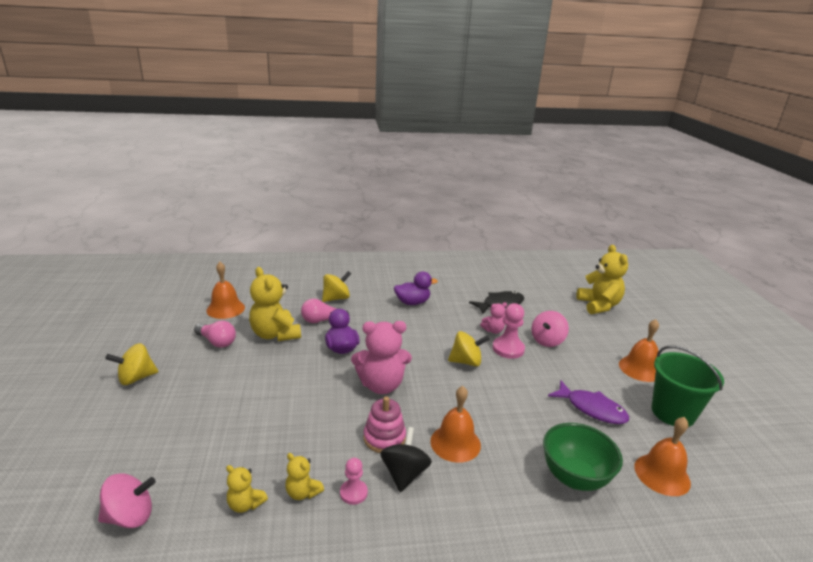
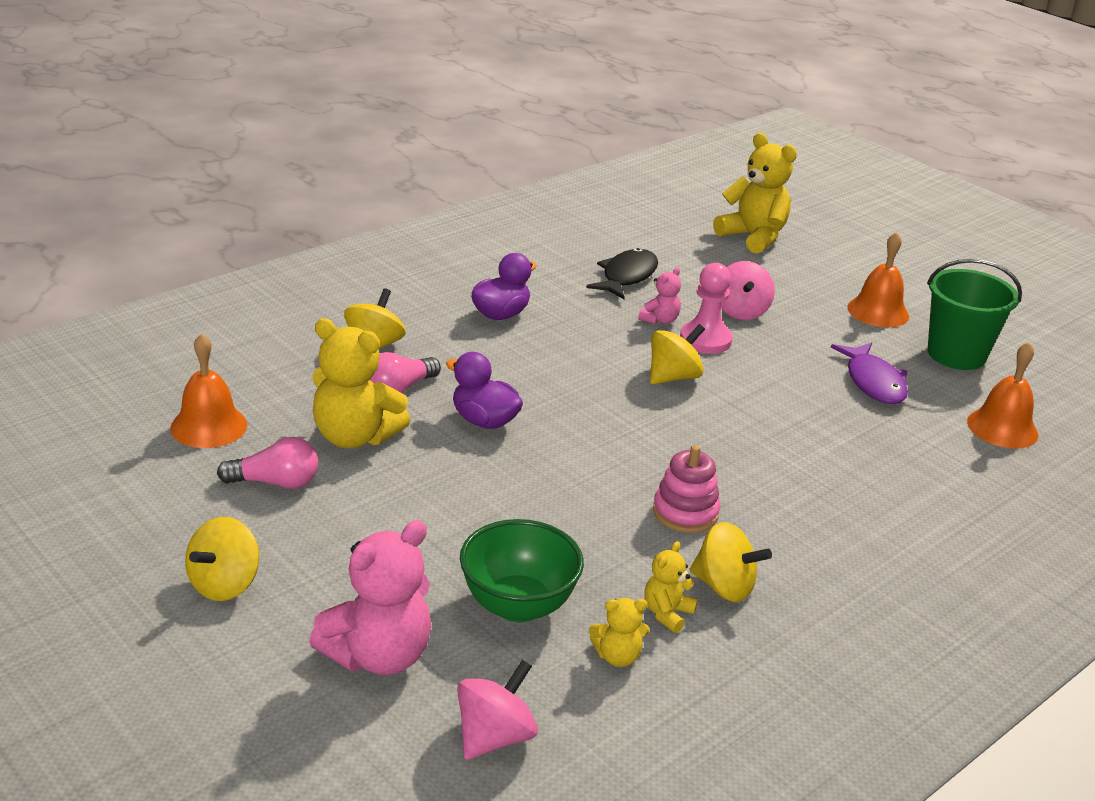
camera: 35 degrees left, 5 degrees up
yellow teddy bear [285,453,324,500] -> yellow teddy bear turned 120 degrees clockwise [644,541,698,633]
pink pawn [340,458,368,505] -> yellow spinning top [690,522,772,602]
pink teddy bear [351,321,412,394] -> pink teddy bear moved to [309,520,431,675]
black spinning top [380,427,432,492] -> none
orange bell [430,386,481,463] -> none
green bowl [543,423,623,491] -> green bowl moved to [460,519,584,622]
purple fish [548,381,629,424] -> purple fish turned 75 degrees clockwise [831,342,908,404]

